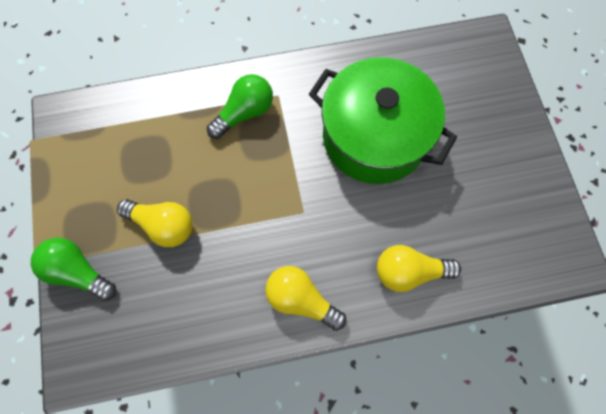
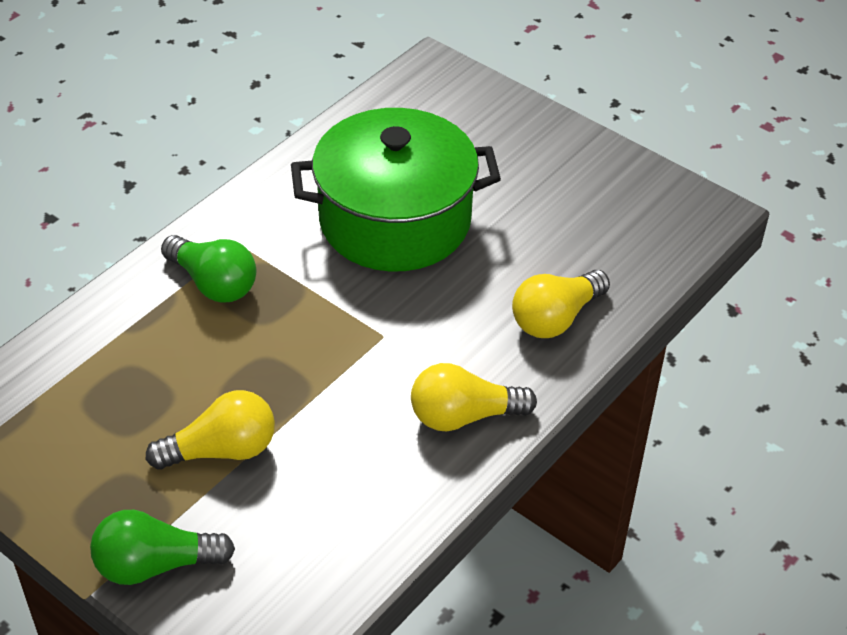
camera: 40 degrees left, 25 degrees down
green light bulb [207,74,273,139] -> green light bulb turned 120 degrees clockwise [161,235,256,302]

